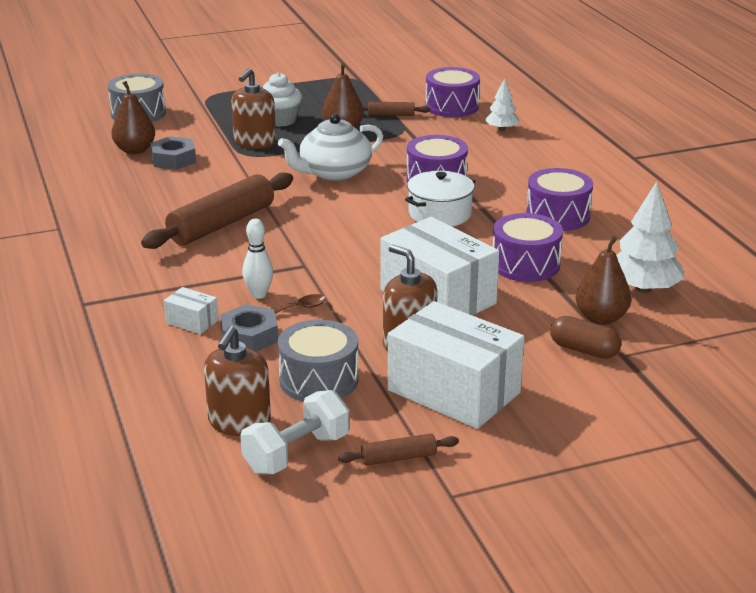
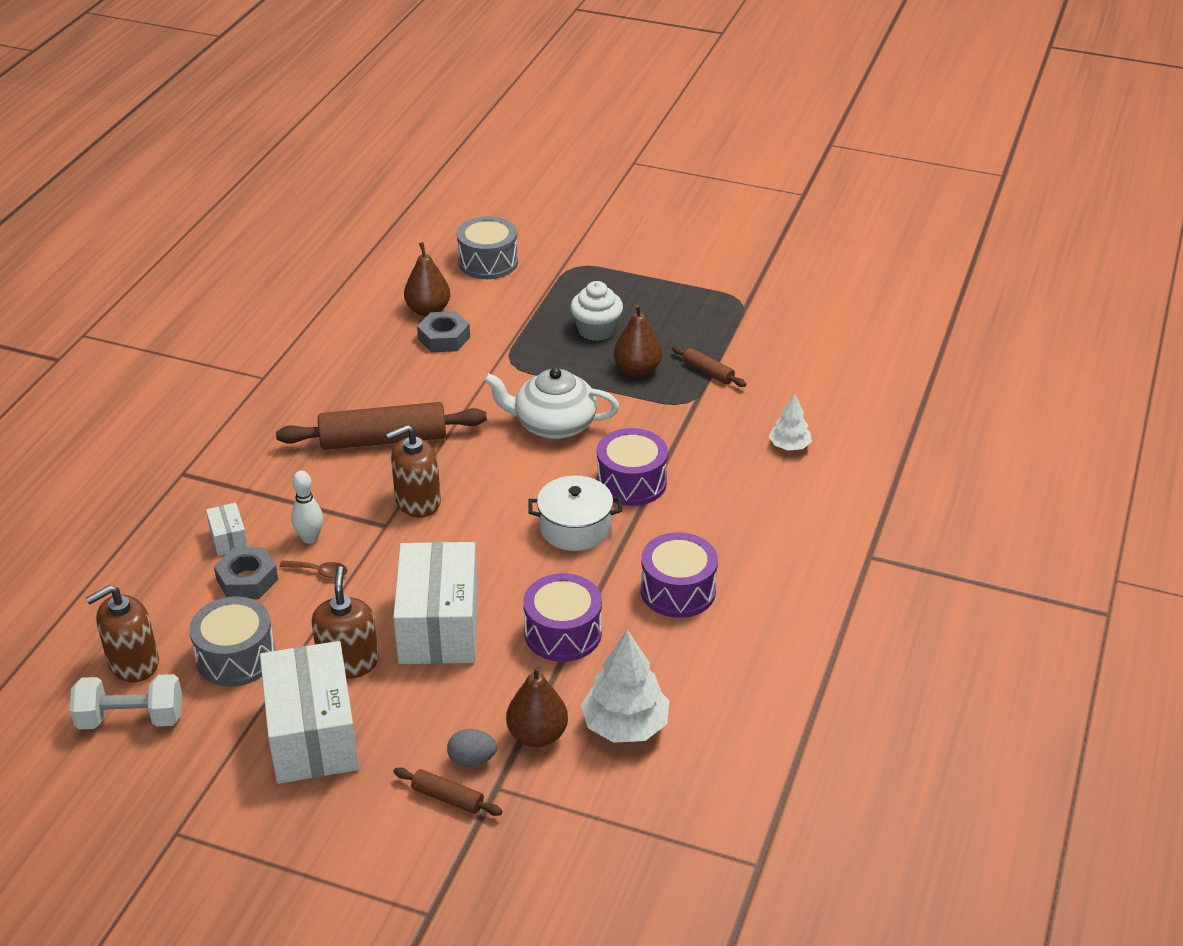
camera: 40 degrees right, 10 degrees up
brown soap dispenser [231,68,276,149] -> brown soap dispenser moved to [386,425,441,518]
brown rolling pin [338,433,459,466] -> brown rolling pin moved to [394,767,502,816]
purple drum [425,67,480,117] -> none
brown capsule [550,316,621,359] -> grey egg [447,729,497,767]

